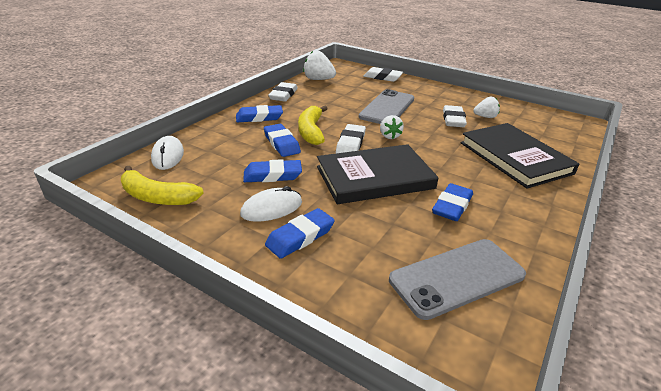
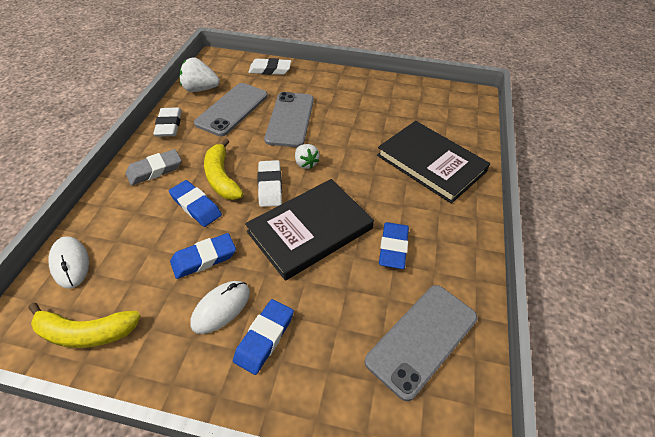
camera: 20 degrees left, 15 degrees up
blue eraser [236,105,283,122] -> grey eraser [126,149,182,185]
white eraser [443,105,467,127] -> none
white strawberry [473,96,500,118] -> none
none -> grey phone [194,83,268,136]

